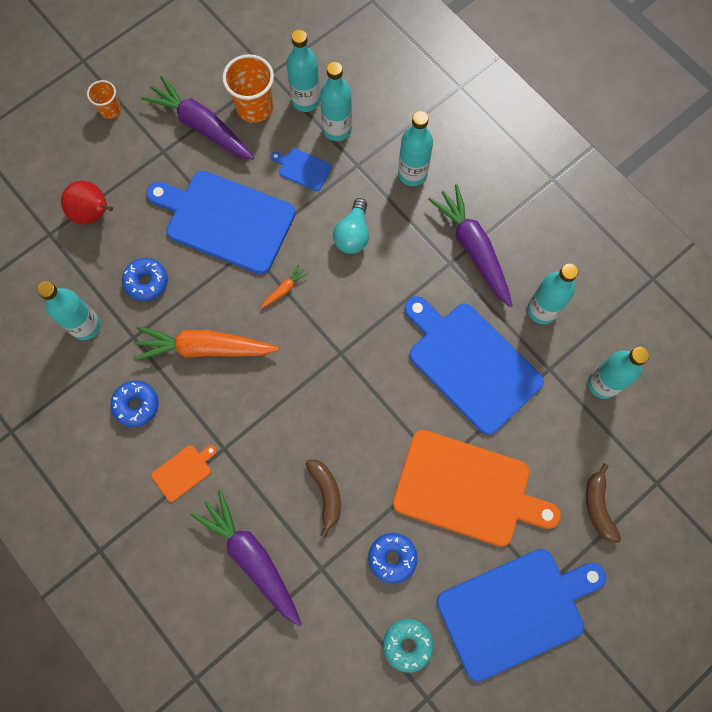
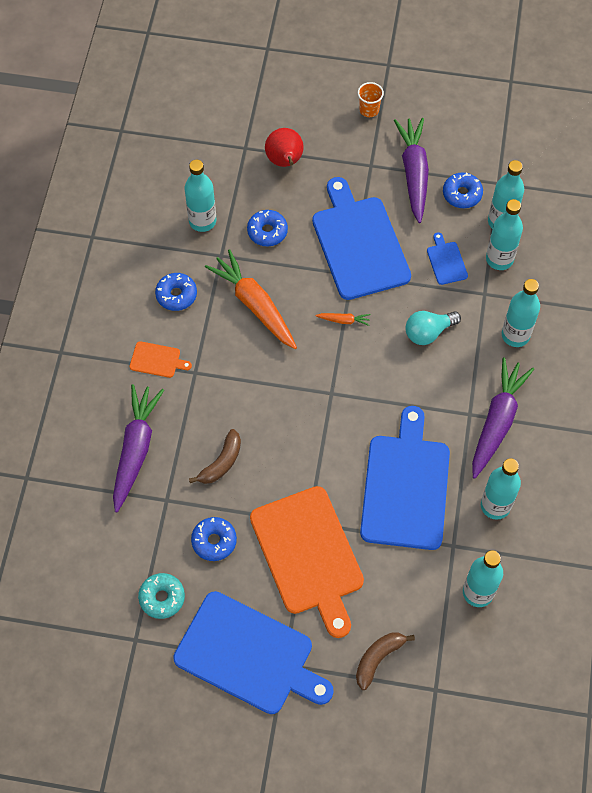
camera: 50 degrees right, 10 degrees down
orange cup [223,54,274,123] -> blue donut [443,173,483,208]

